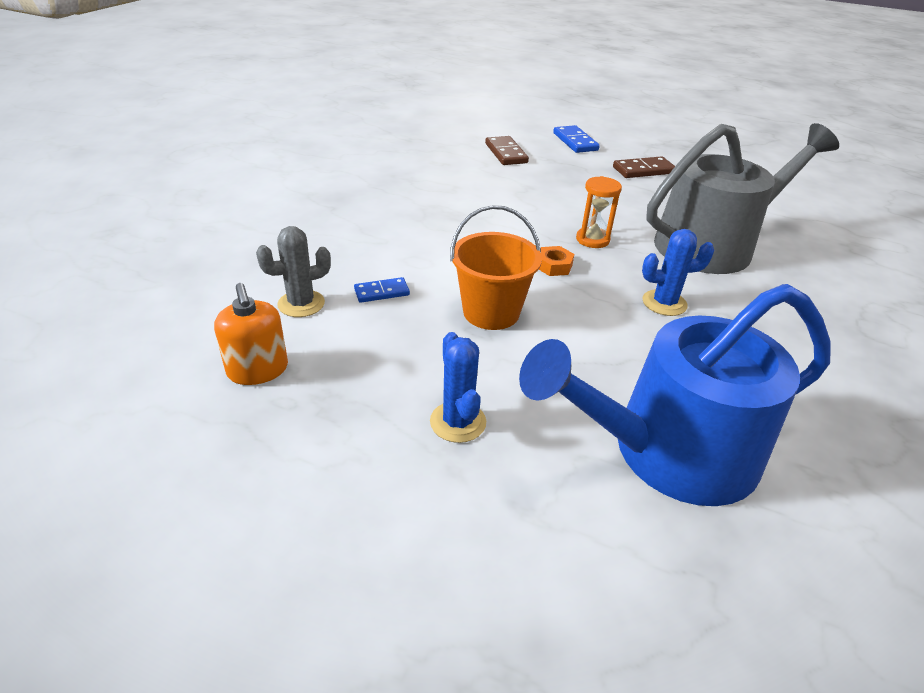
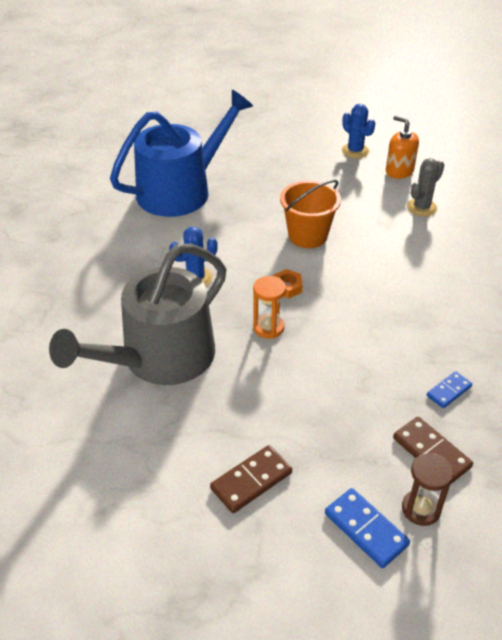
camera: 160 degrees right, 5 degrees up
blue domino [354,277,410,303] -> blue domino moved to [427,372,472,408]
blue cactus [430,332,486,443] -> blue cactus moved to [342,104,375,158]
none -> brown hourglass [402,452,453,526]

